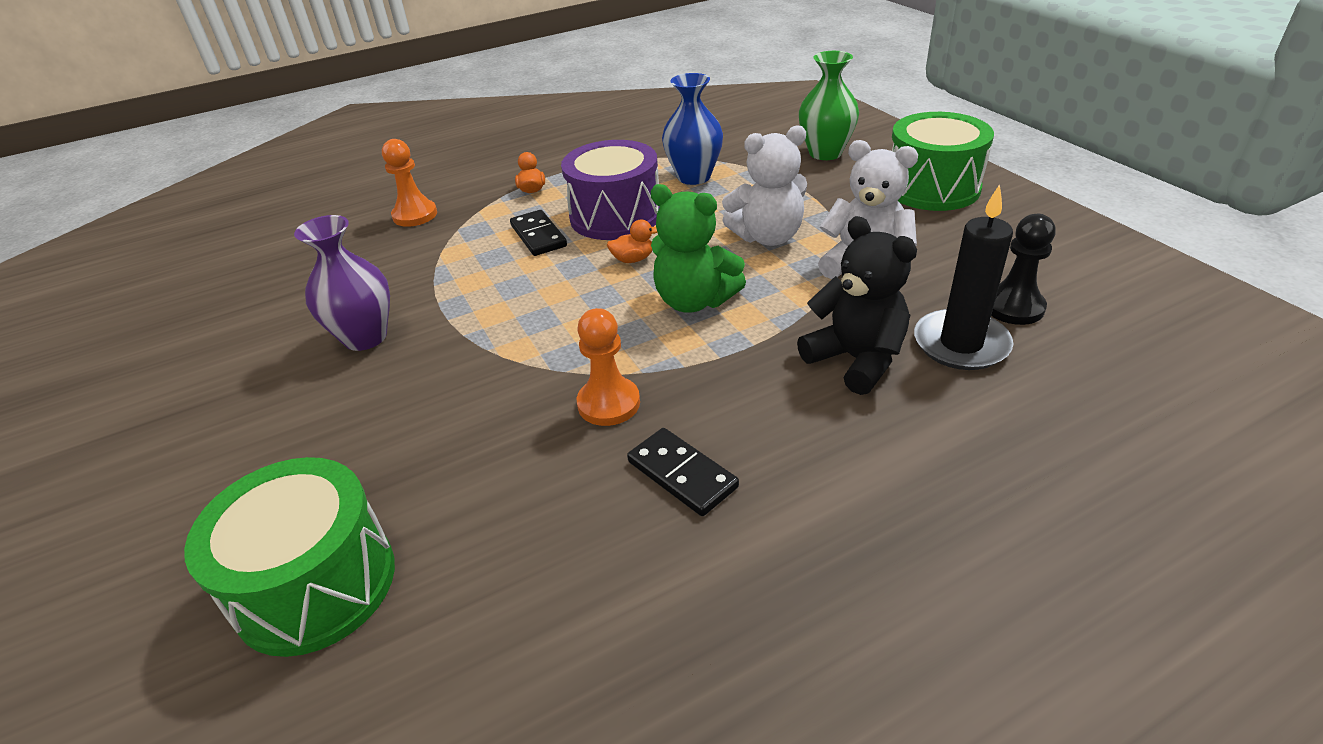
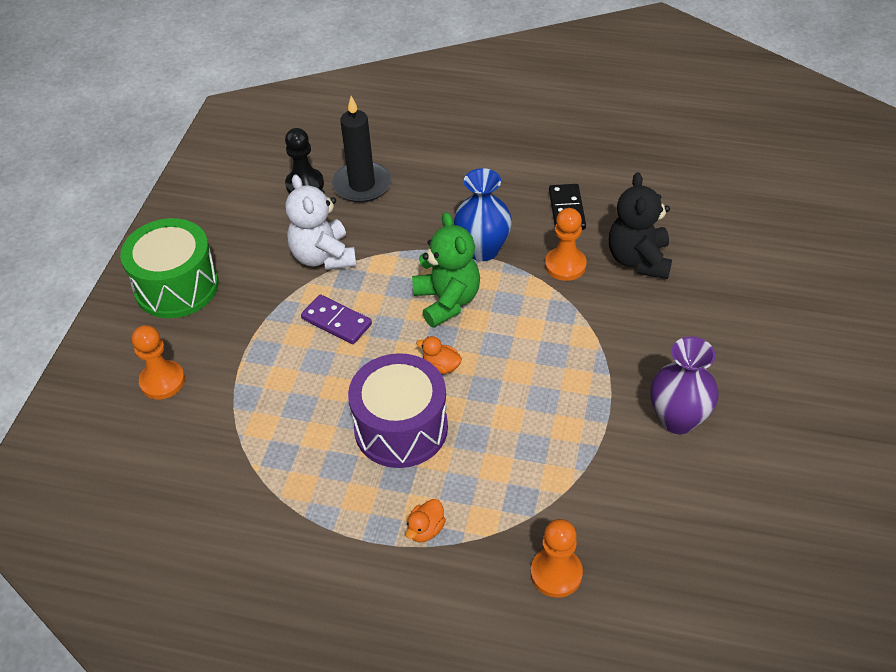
camera: 140 degrees left, 10 degrees up
green drum [184,457,395,657] -> none
black domino [510,210,567,256] -> none
blue vase [662,73,723,185] -> blue vase moved to [454,168,512,261]
white teddy bear [722,125,807,246] -> purple domino [301,294,372,344]
black teddy bear [797,216,917,395] -> black teddy bear moved to [609,172,672,279]
green vase [799,51,859,160] -> orange pawn [132,325,185,399]

